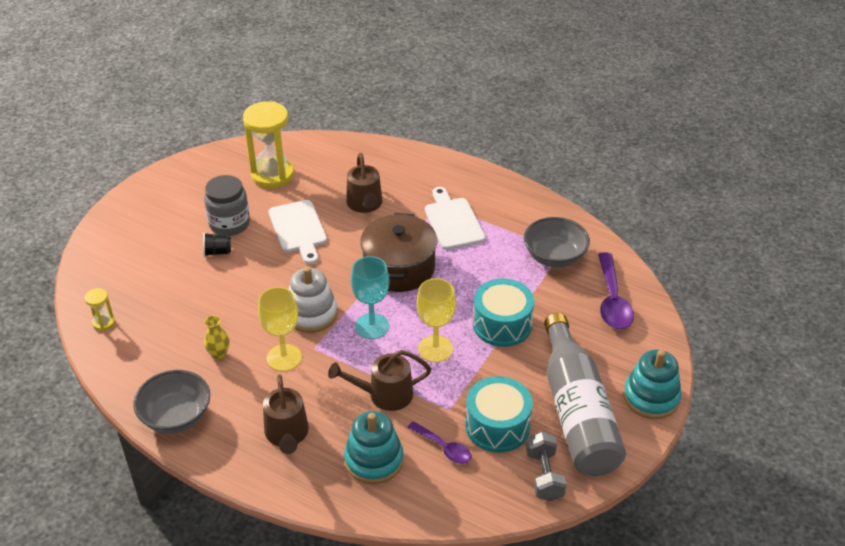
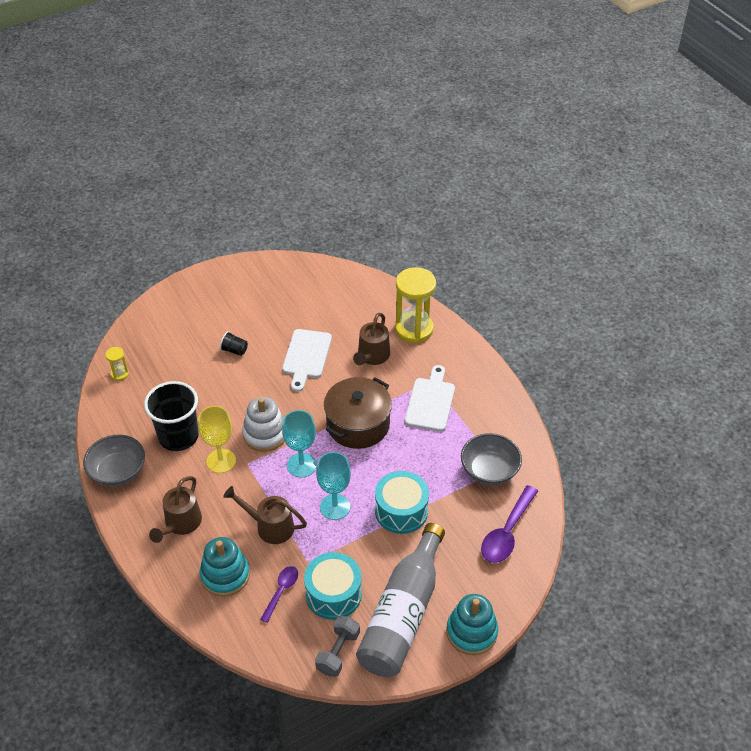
camera: 30 degrees right, 5 degrees up
grey jar [204,175,250,236] -> none
yellow vase [204,315,230,360] -> black cup [144,381,199,451]
yellow hourglass [243,101,294,188] -> yellow hourglass moved to [395,267,436,343]
purple spoon [407,421,471,464] -> purple spoon turned 135 degrees counterclockwise [260,566,298,623]
yellow goblet [417,278,456,362] -> turquoise goblet [316,452,351,520]

